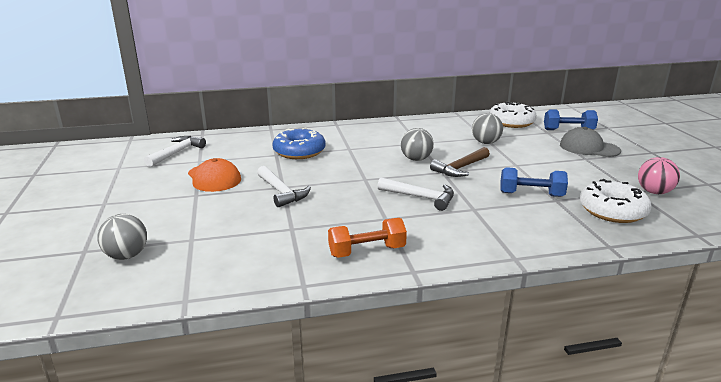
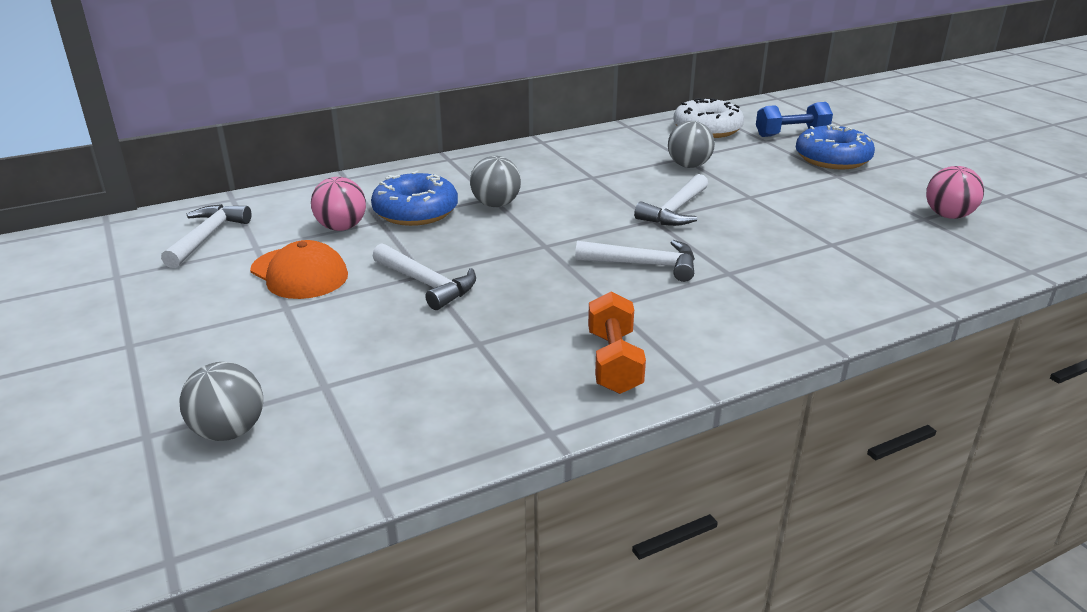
camera: 15 degrees left, 5 degrees up
orange dumbbell [328,218,407,258] -> orange dumbbell turned 60 degrees counterclockwise [588,292,646,394]
grey ball [401,128,434,161] -> grey ball moved to [470,156,521,207]
brown hammer [430,147,490,177] -> white hammer [634,174,708,226]
blue dumbbell [500,167,568,197] -> none
grey cap [560,127,621,157] -> blue donut [796,125,875,170]
white donut [580,179,652,223] -> none
none -> pink ball [311,177,366,231]

